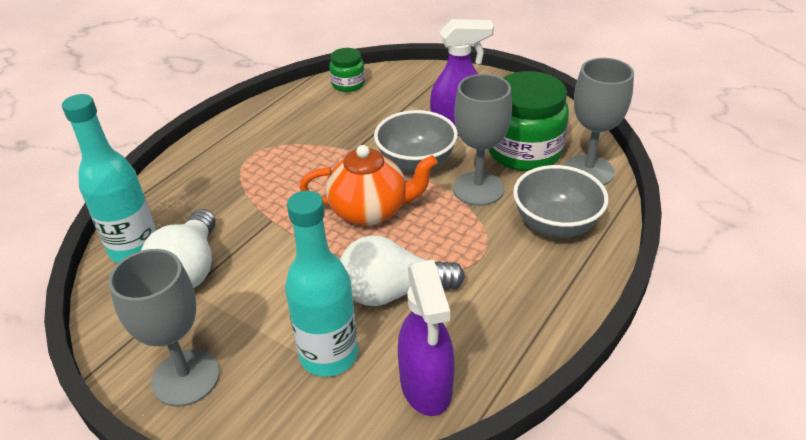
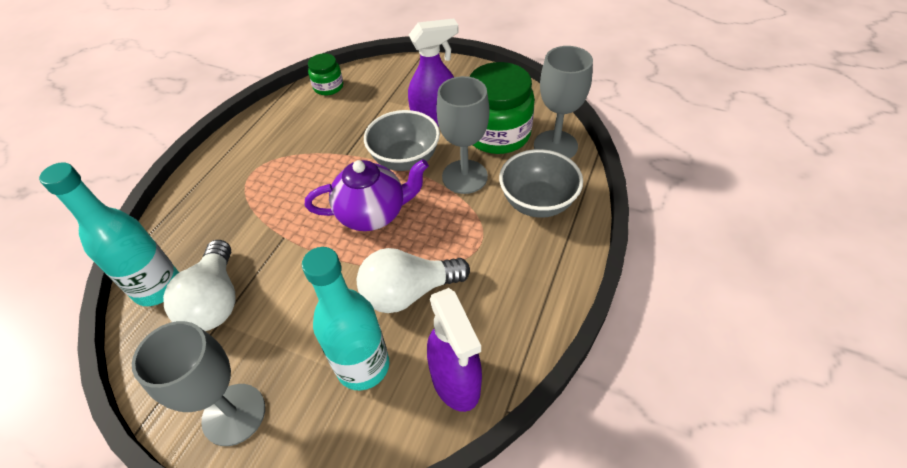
camera: 10 degrees left, 10 degrees up
orange teapot [300,145,437,226] -> purple teapot [305,159,429,231]

